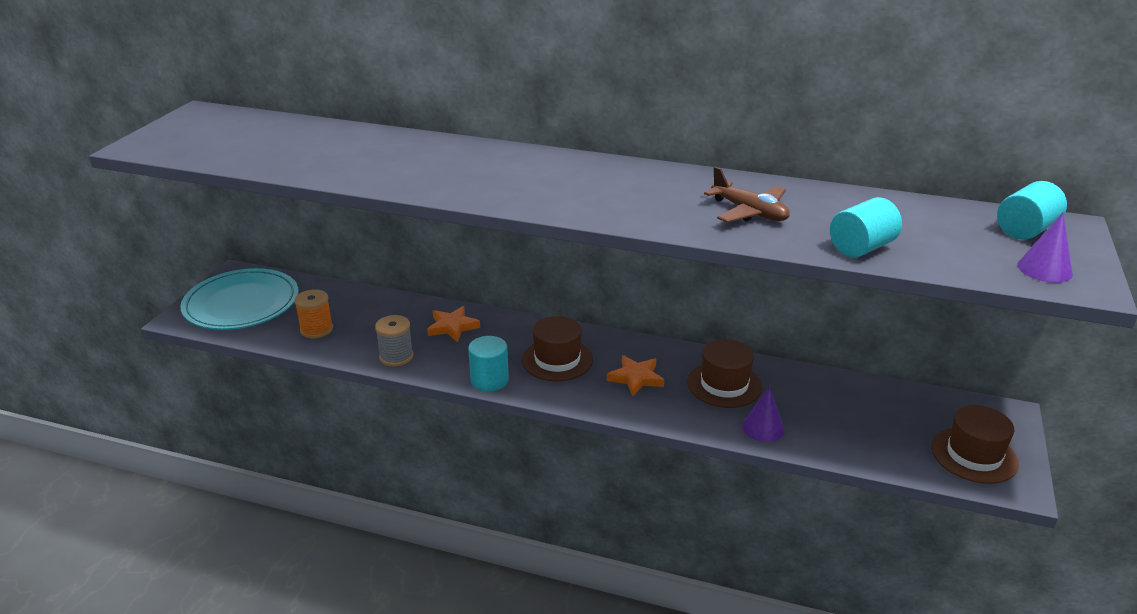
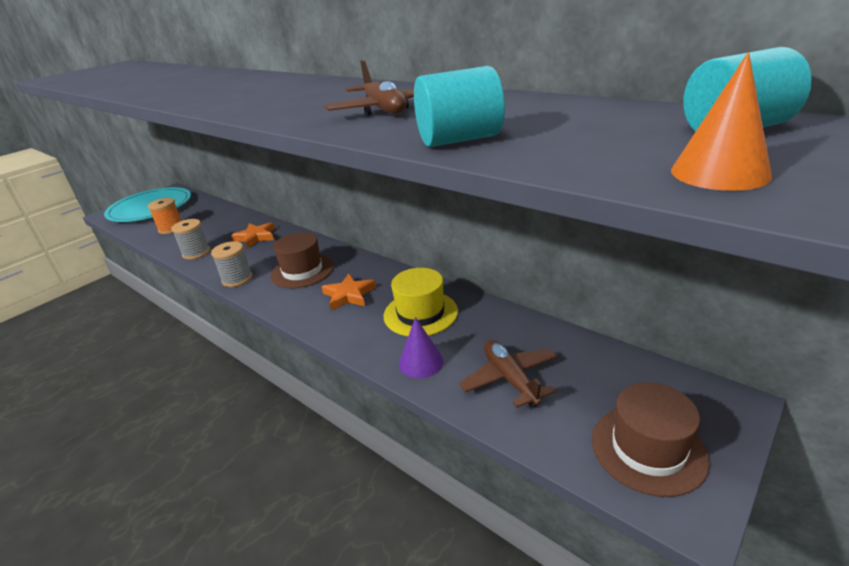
camera: 25 degrees right, 0 degrees up
turquoise cylinder [468,336,509,391] -> grey spool [211,241,252,287]
brown hat [687,339,762,408] -> yellow hat [384,268,458,336]
purple cone [1017,212,1073,283] -> orange cone [671,52,772,191]
none -> brown plane [459,340,557,408]

